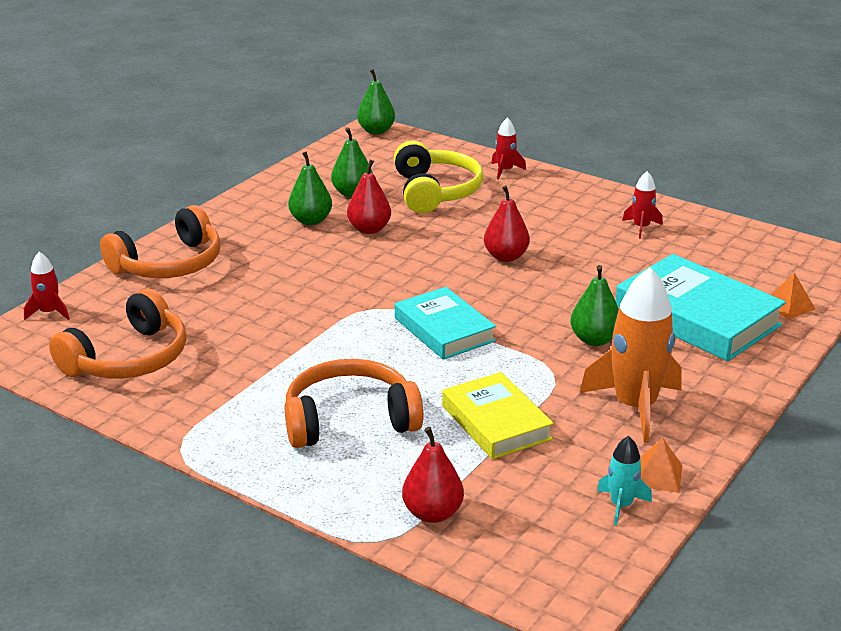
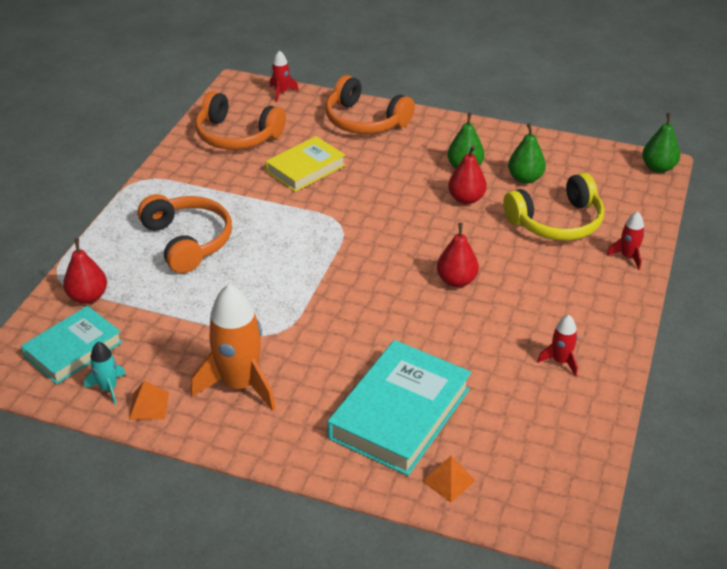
camera: 75 degrees right, 10 degrees up
turquoise book [395,287,496,360] -> turquoise book moved to [21,306,123,385]
yellow book [442,372,554,459] -> yellow book moved to [265,136,346,192]
green pear [570,265,619,346] -> none

